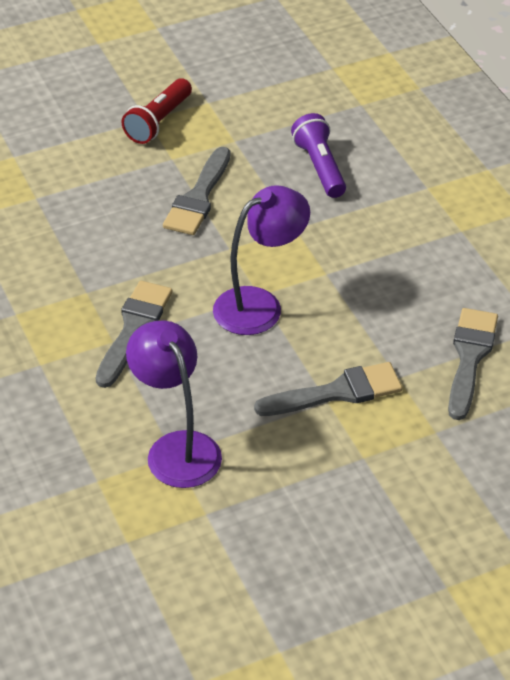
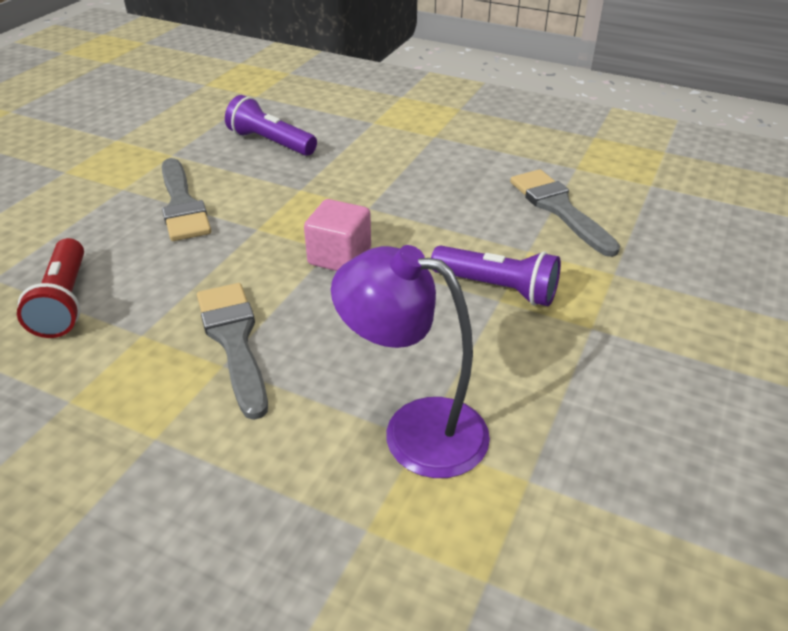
camera: 40 degrees left, 5 degrees down
red flashlight [121,78,192,144] -> red flashlight moved to [17,238,84,338]
purple lamp [213,185,310,335] -> pink cube [304,199,371,271]
grey brush [254,362,402,416] -> purple flashlight [431,246,561,306]

